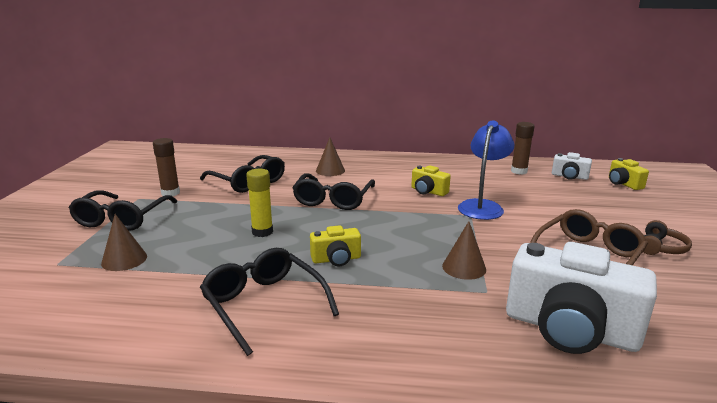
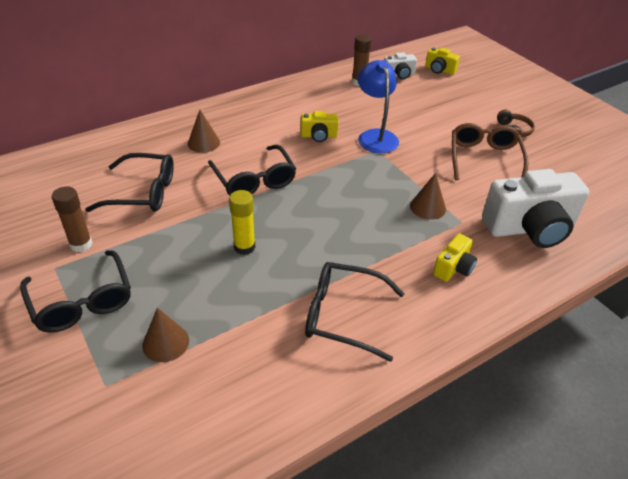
camera: 40 degrees left, 20 degrees up
yellow camera [310,225,361,266] -> yellow camera moved to [433,233,477,282]

